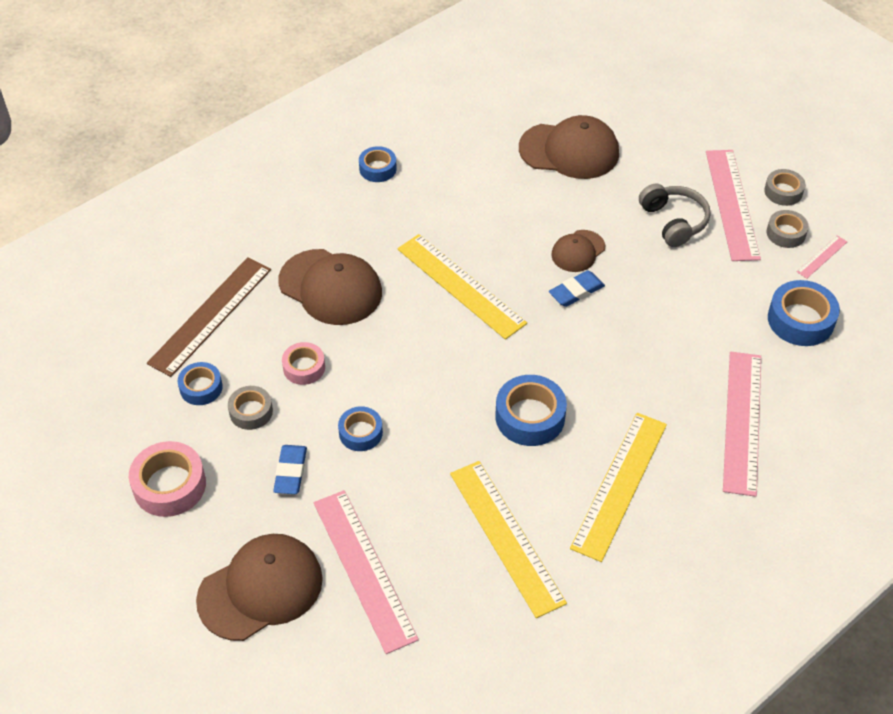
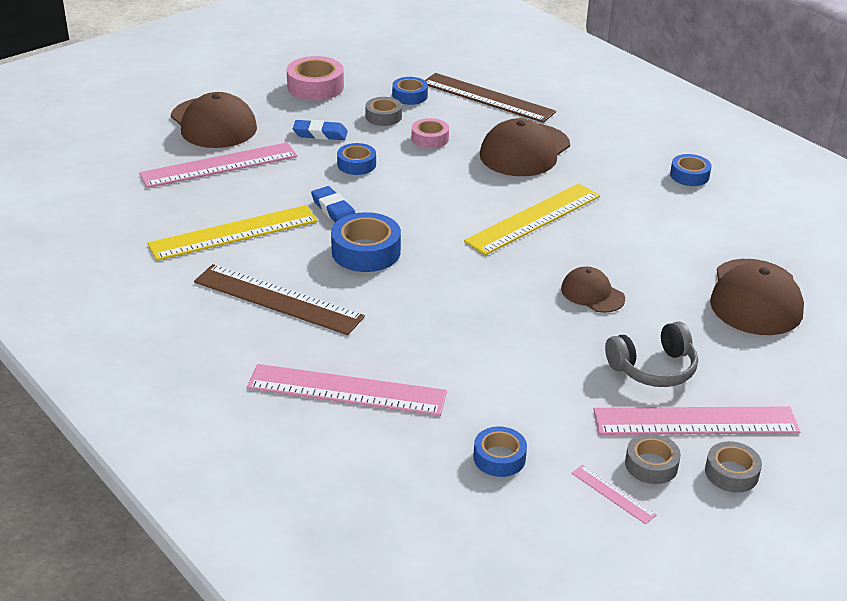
camera: 90 degrees right, 15 degrees down
blue eraser [549,270,605,307] -> blue eraser moved to [311,186,355,223]
yellow ruler [570,413,667,562] -> brown ruler [194,264,365,335]
blue tape [768,280,840,346] -> blue tape [473,426,527,477], size x0.62

